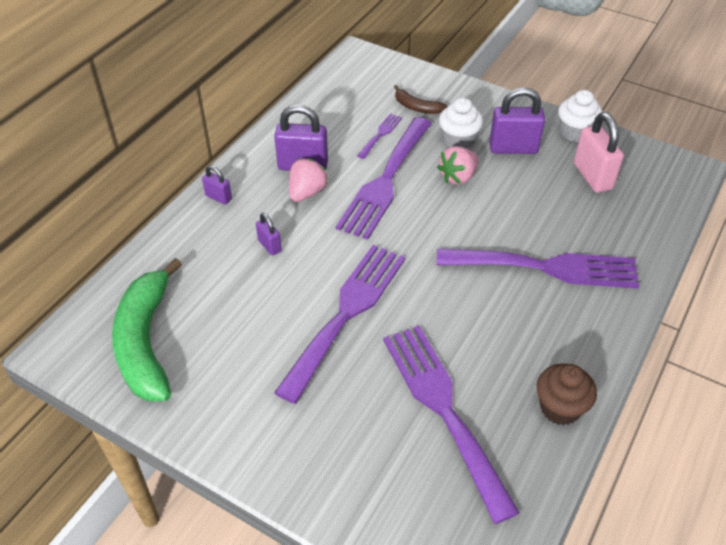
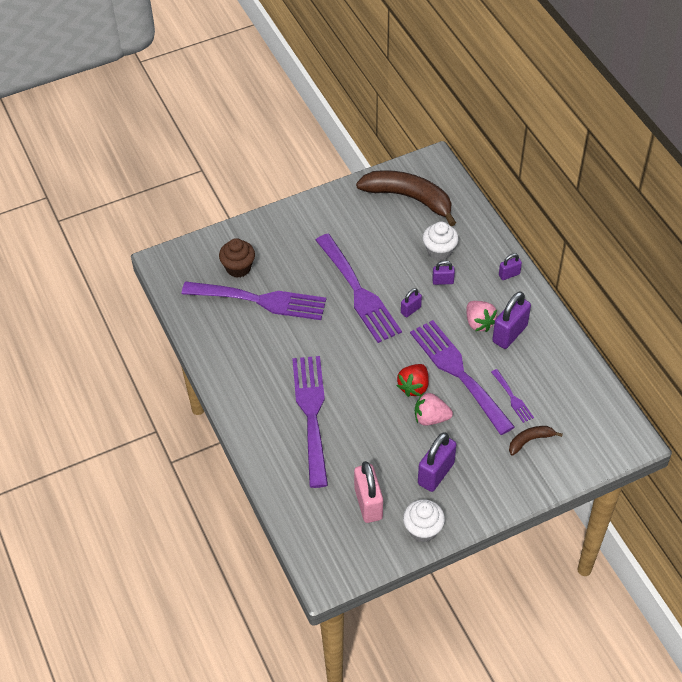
camera: 125 degrees right, 5 degrees up
green banana [112,258,182,401] -> brown banana [356,170,456,226]
pink strawberry [437,146,479,185] -> pink strawberry turned 75 degrees counterclockwise [415,392,453,426]
purple fork [437,248,639,289] -> purple fork turned 135 degrees clockwise [292,356,328,488]
white cupcake [439,97,483,149] -> white cupcake moved to [423,222,459,261]
brown cupcake [537,364,597,425] -> brown cupcake moved to [219,238,255,278]
pink padlock [574,112,624,193] -> pink padlock turned 60 degrees clockwise [354,461,383,523]
none -> red strawberry [397,364,428,397]
none -> purple padlock [401,288,422,317]

